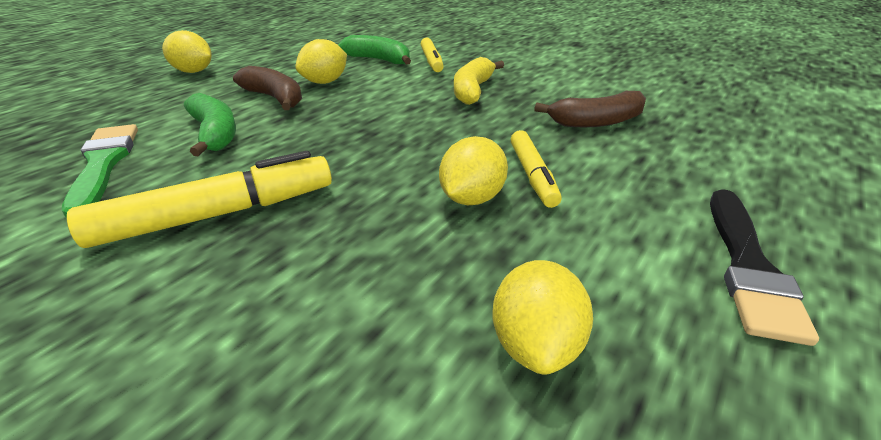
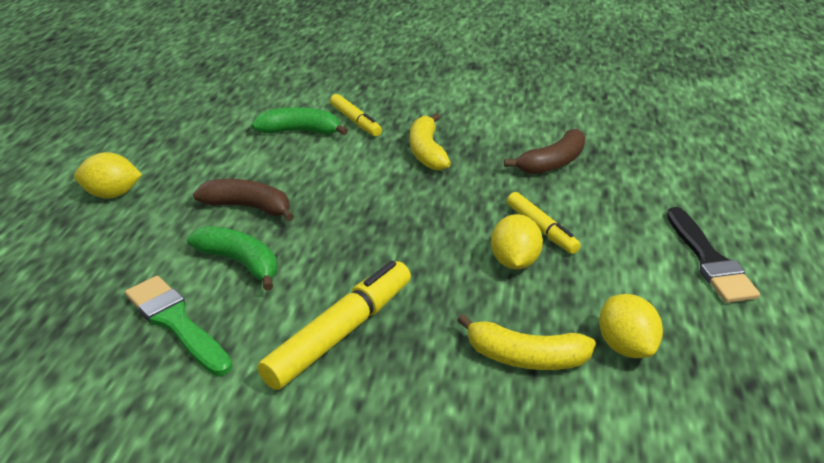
camera: 25 degrees left, 0 degrees up
yellow lemon [295,39,347,84] -> none
none -> yellow banana [457,314,596,370]

